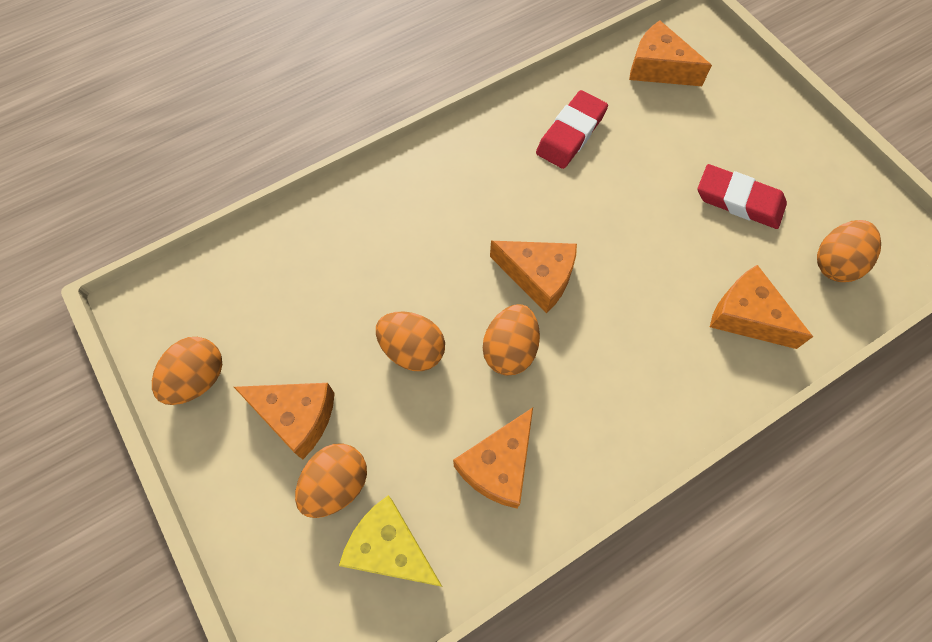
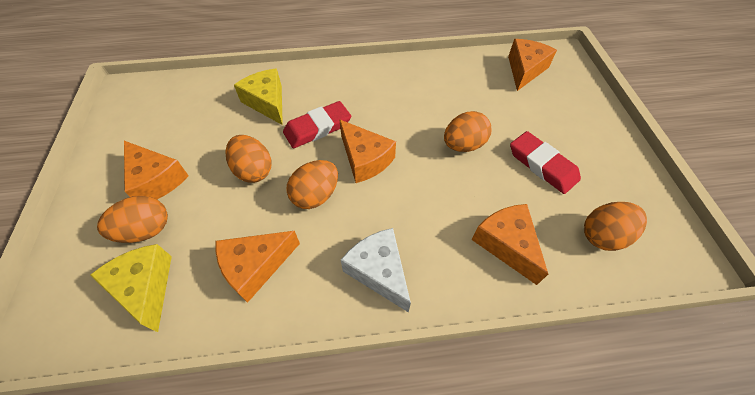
camera: 25 degrees right, 10 degrees down
orange egg [152,337,222,405] -> orange egg moved to [444,111,492,152]
red eraser [536,90,608,169] -> red eraser moved to [283,101,351,148]
orange cheese [629,20,712,86] -> orange cheese turned 60 degrees clockwise [508,39,557,91]
none -> yellow cheese [234,69,283,125]
none -> white cheese [341,228,411,313]

